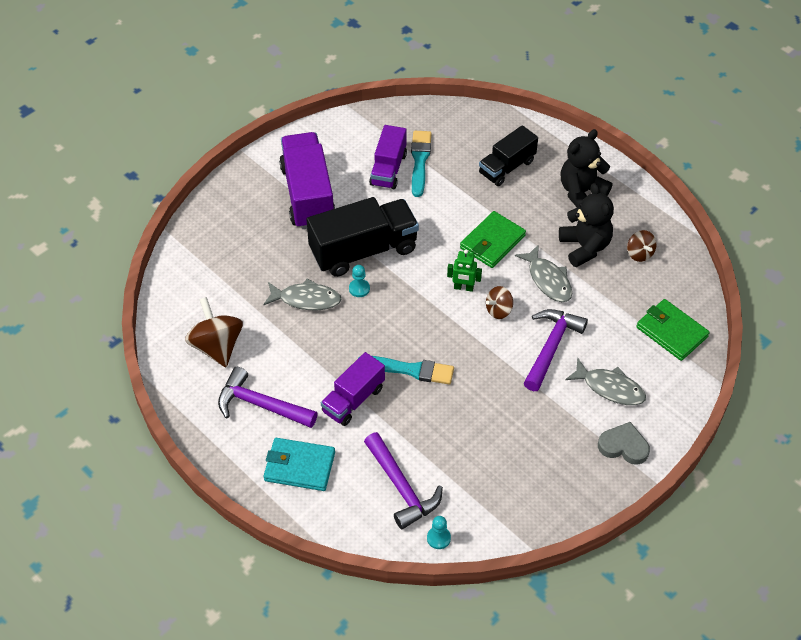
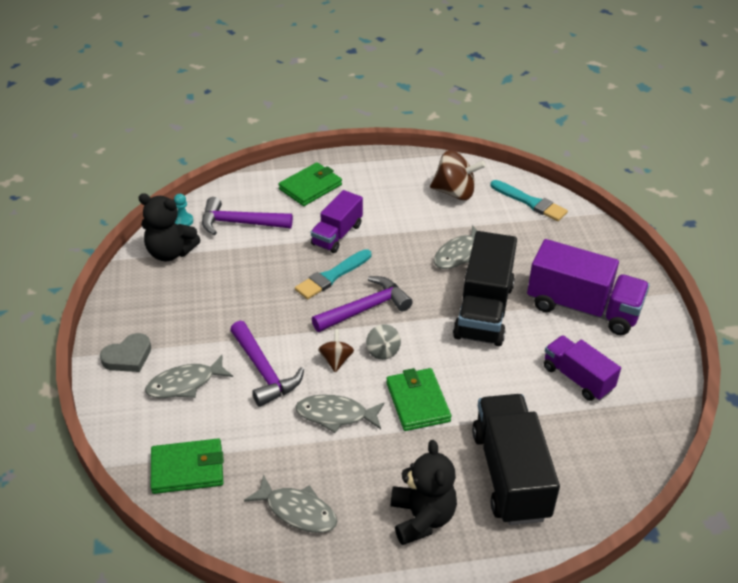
camera: 125 degrees right, 10 degrees down
purple hammer [218,367,318,428] -> purple hammer moved to [312,276,413,332]
turquoise wallet [264,438,335,491] -> green wallet [278,162,342,206]
purple truck [321,352,385,426] -> purple truck turned 135 degrees counterclockwise [311,190,363,253]
turquoise pawn [349,265,370,297] -> none
turquoise brush [411,131,432,197] -> turquoise brush moved to [490,180,568,221]
green robot [447,250,482,292] -> grey spinning top [366,324,401,360]
black truck [479,125,538,186] -> black truck [472,394,560,525], size x1.63
black teddy bear [559,183,614,267] -> black teddy bear moved to [138,193,200,261]
brown spinning top [627,230,656,262] -> grey fish [244,474,337,533]

